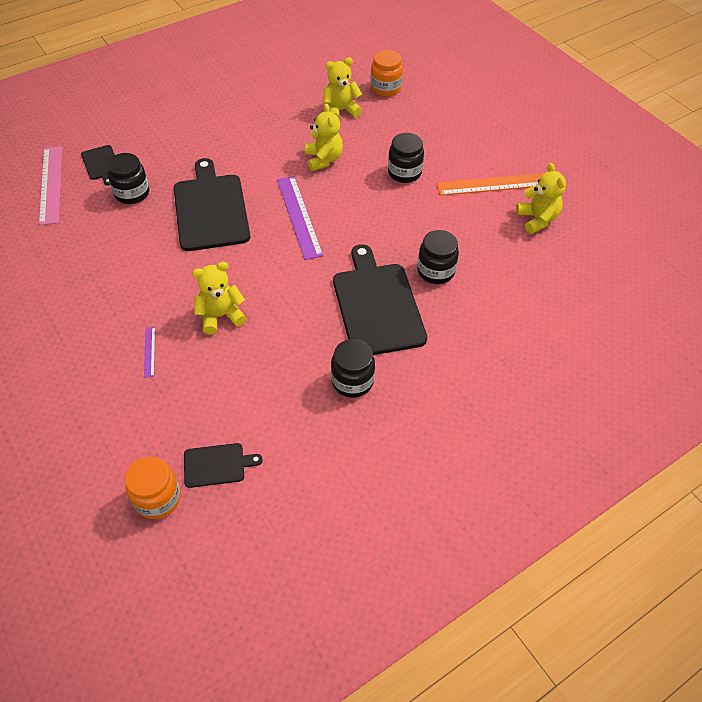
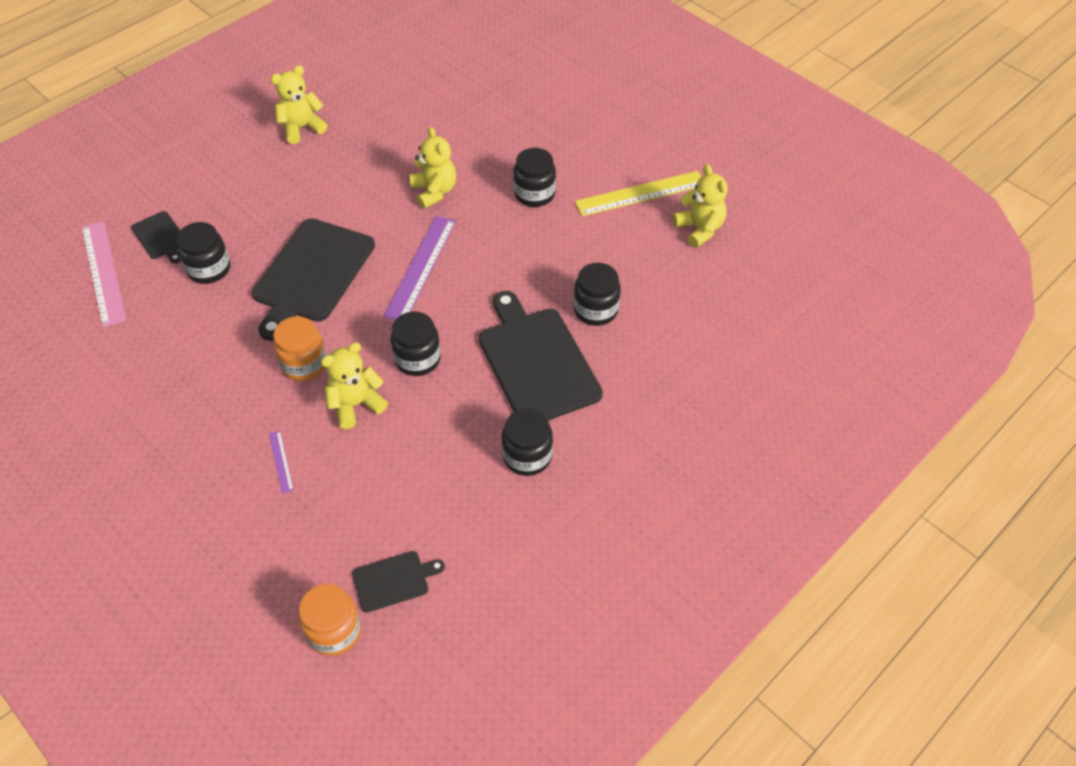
camera: 10 degrees left, 0 degrees up
black cutting board [174,158,250,251] -> black cutting board turned 135 degrees counterclockwise [252,218,375,341]
purple ruler [277,176,323,260] -> purple ruler turned 45 degrees clockwise [383,216,456,320]
yellow teddy bear [323,57,362,118] -> yellow teddy bear moved to [271,66,327,144]
orange jar [370,50,403,97] -> orange jar moved to [273,316,326,381]
orange ruler [436,173,545,196] -> yellow ruler [575,171,702,216]
none -> black jar [391,312,441,376]

